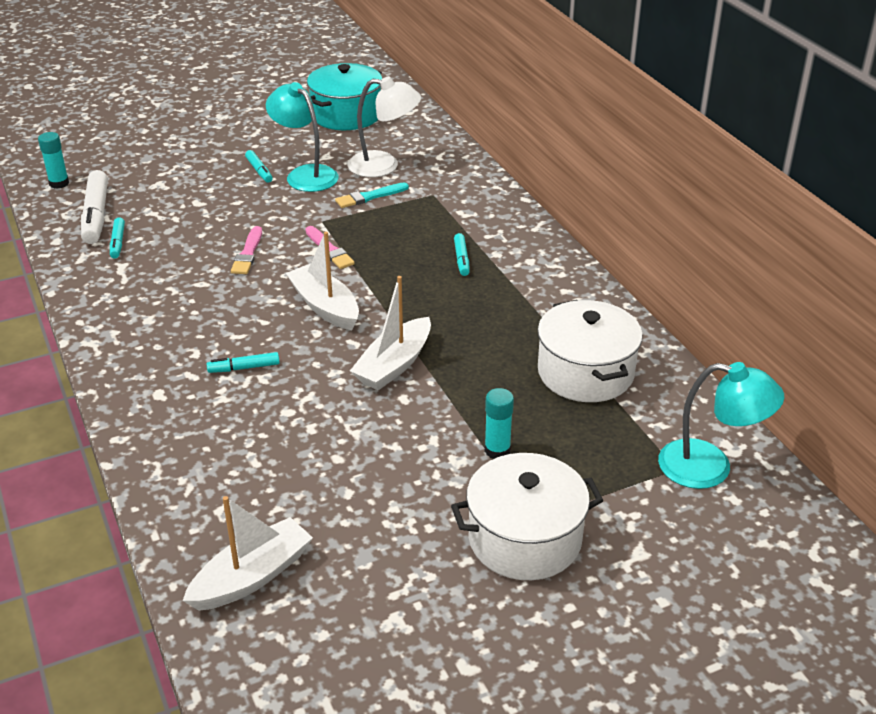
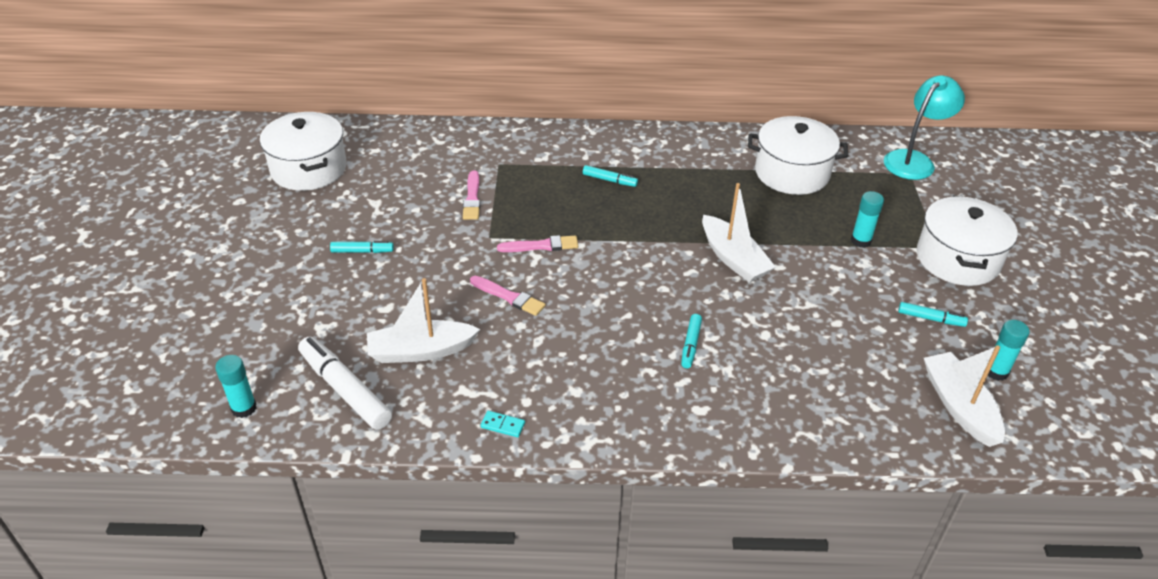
camera: 65 degrees left, 5 degrees up
white marker [81,170,108,244] -> white marker turned 150 degrees counterclockwise [298,337,392,430]
turquoise marker [110,217,125,258] -> turquoise marker moved to [898,302,968,327]
turquoise lamp [266,82,339,192] -> none
white boat [286,232,359,330] -> white boat moved to [367,278,480,363]
turquoise pot [307,63,382,130] -> white pot [260,112,347,191]
turquoise brush [335,183,409,208] -> pink brush [463,170,480,220]
white lamp [347,76,421,177] -> none
none -> turquoise domino [481,411,525,437]
none -> turquoise glue stick [988,320,1030,381]

